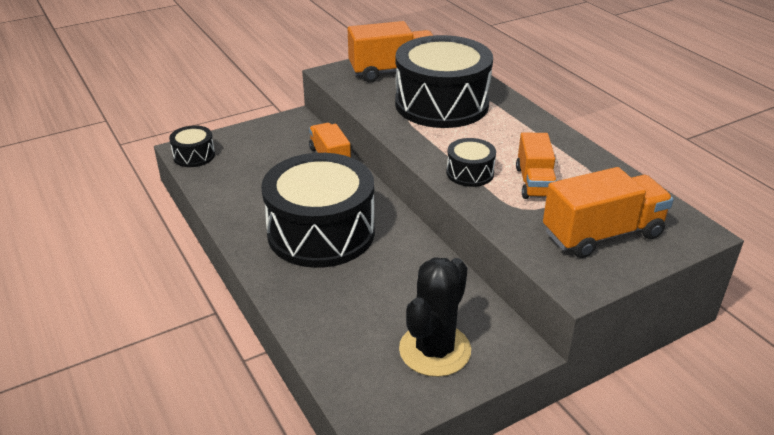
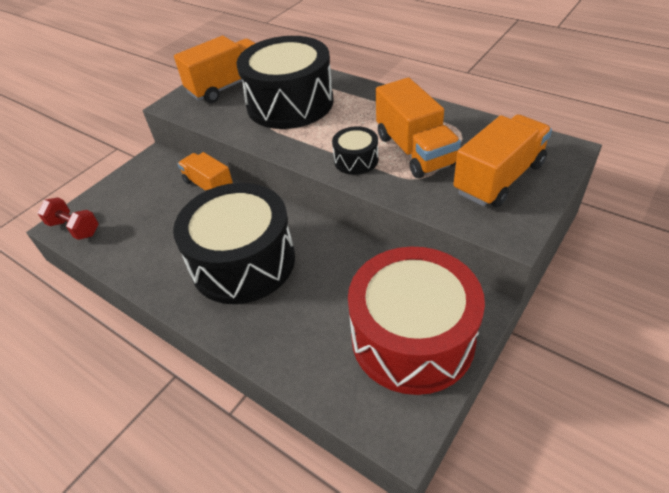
camera: 20 degrees left, 10 degrees up
black drum [169,125,215,167] -> red dumbbell [37,198,99,240]
black cactus [399,257,471,377] -> red drum [348,247,485,395]
orange truck [516,133,557,199] -> orange truck [376,77,461,178], size x1.51

